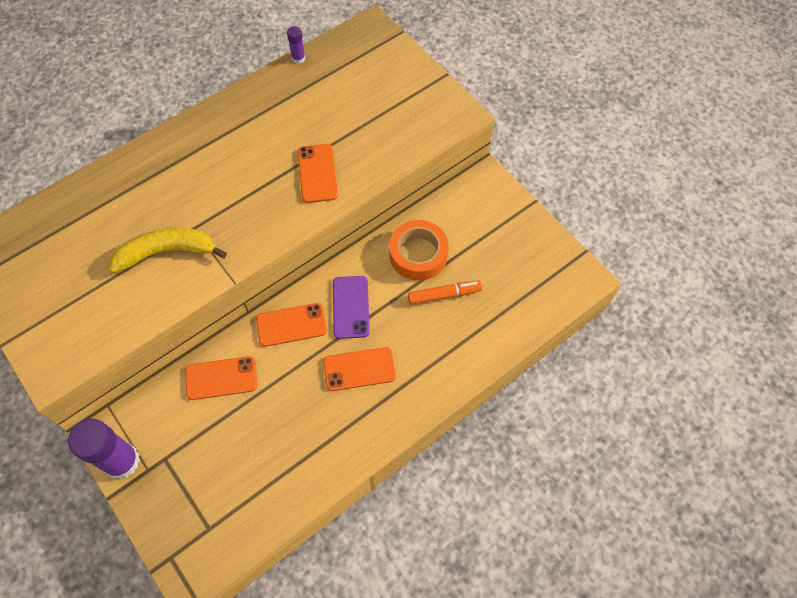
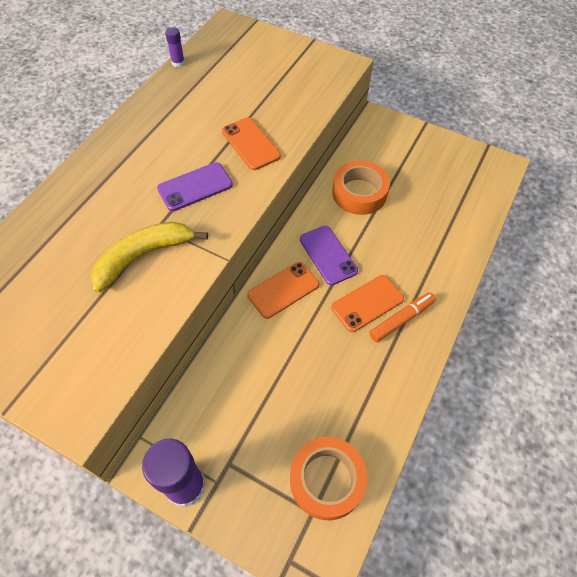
camera: 25 degrees left, 5 degrees down
orange phone [185,356,257,400] -> none
orange marker [408,281,482,305] -> orange marker moved to [369,292,436,342]
none -> purple phone [157,162,233,211]
none -> orange tape [290,437,368,520]

